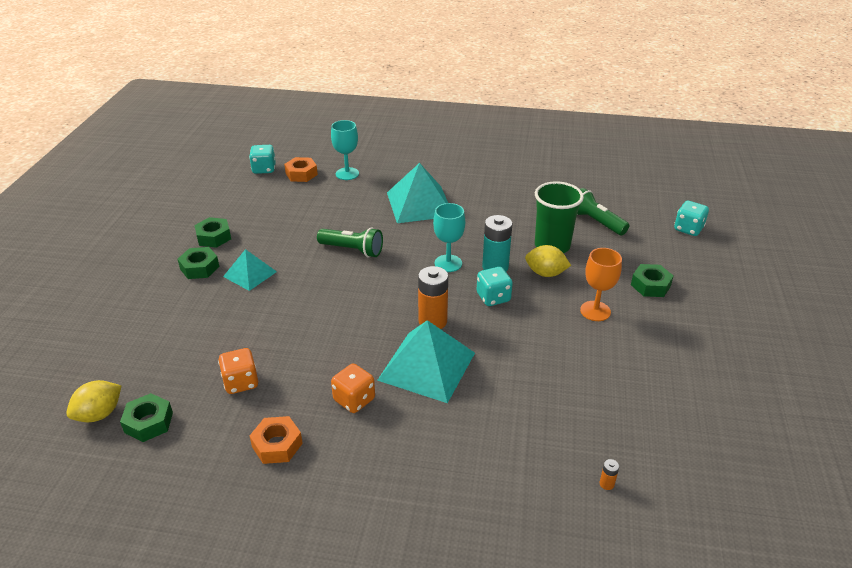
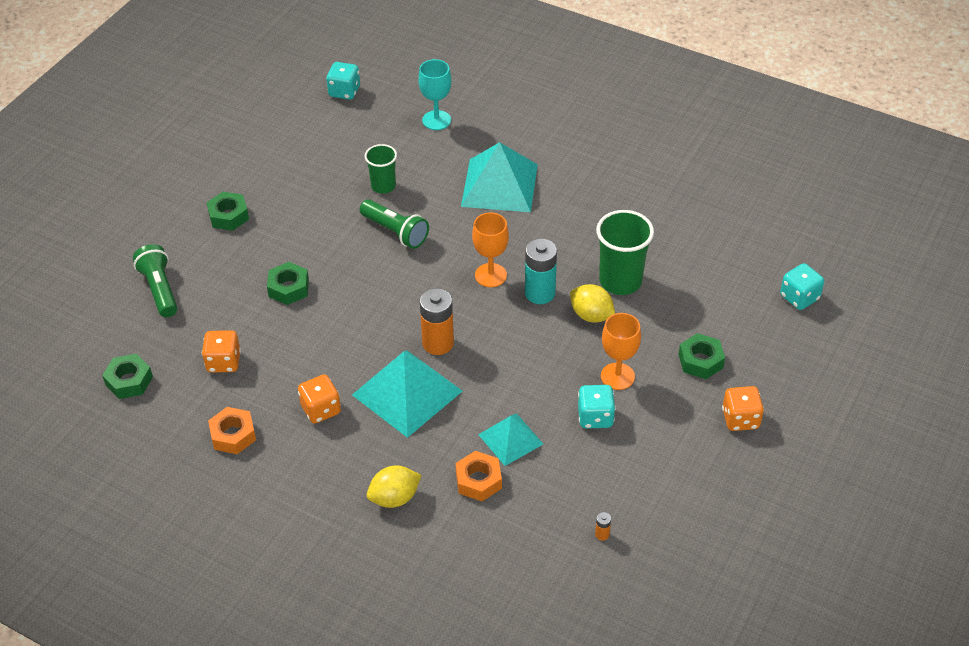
camera: 20 degrees right, 10 degrees up
yellow lemon [66,380,121,422] -> yellow lemon moved to [367,465,422,508]
green nut [194,217,231,248] -> green nut moved to [267,262,309,305]
turquoise pyramid [223,249,277,291] -> turquoise pyramid moved to [478,413,543,466]
orange nut [284,157,318,182] -> orange nut moved to [456,451,502,501]
turquoise goblet [433,203,465,272] -> orange goblet [472,212,509,287]
turquoise dice [477,267,513,306] -> turquoise dice moved to [578,385,616,429]
green flashlight [577,188,630,235] -> green flashlight moved to [133,244,178,317]
orange battery [600,459,619,490] -> orange battery moved to [595,512,611,541]
none -> green cup [365,144,397,194]
none -> orange dice [722,386,764,431]

